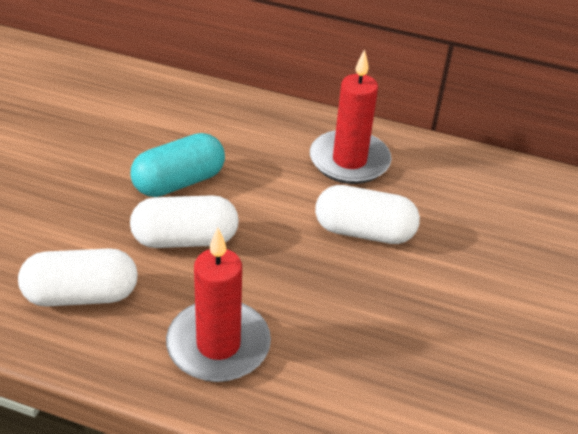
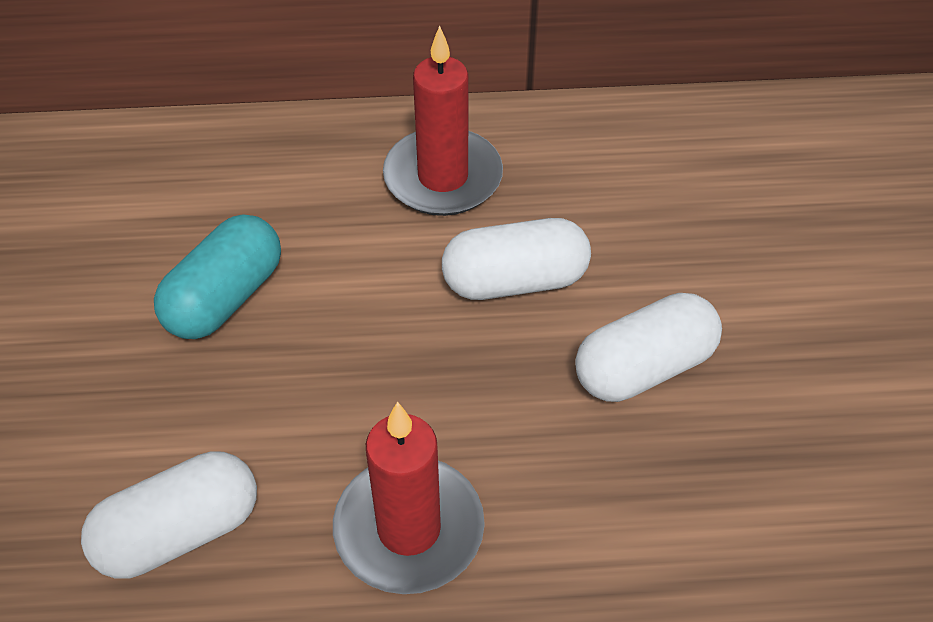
camera: 20 degrees left, 10 degrees up
white capsule [130,195,239,248] -> white capsule moved to [575,293,722,402]

